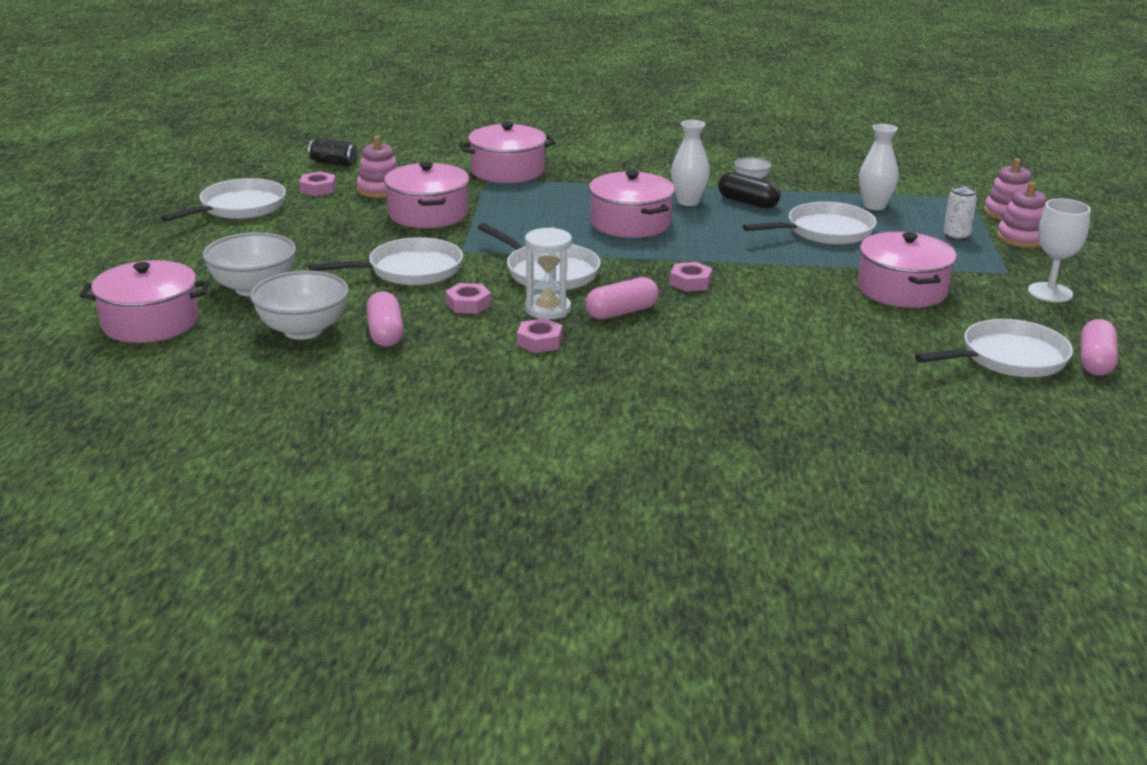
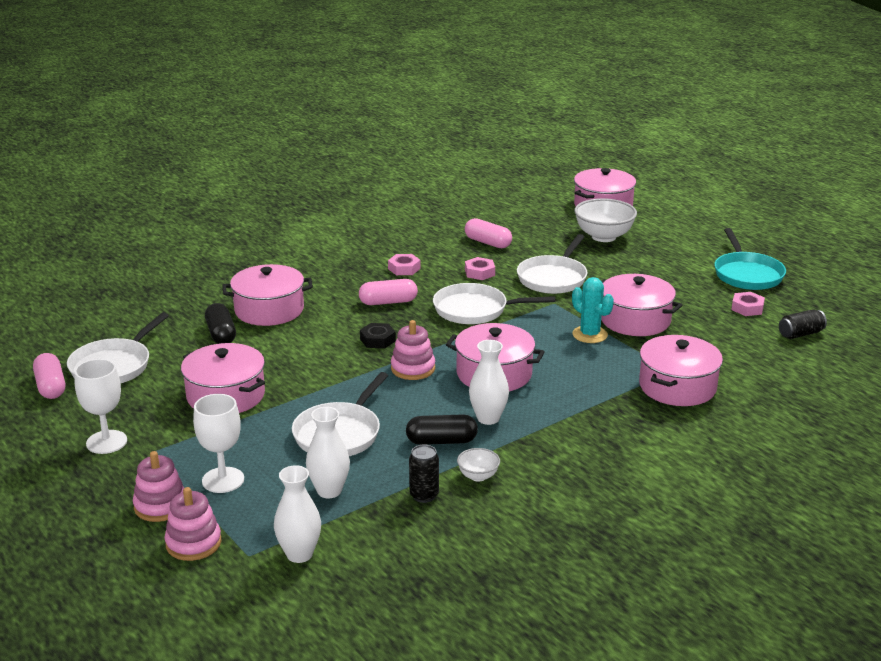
camera: 140 degrees right, 0 degrees up
white pan [161,178,286,222] -> turquoise pan [714,228,786,290]
white bowl [250,270,349,340] -> none
pink stacking toy [357,136,398,198] -> pink stacking toy moved to [391,320,435,380]
white hourglass [525,227,572,320] -> none
pink capsule [585,277,659,319] -> pink capsule turned 60 degrees clockwise [359,279,418,305]
pink nut [670,262,712,292] -> black nut [360,323,396,349]
white can [943,186,977,241] -> white goblet [193,394,244,493]
none -> black capsule [205,303,236,344]
none -> pink pot [223,264,313,326]
none -> white vase [274,465,321,563]
none -> black can [409,444,439,503]
none -> turquoise cactus [572,277,614,343]

